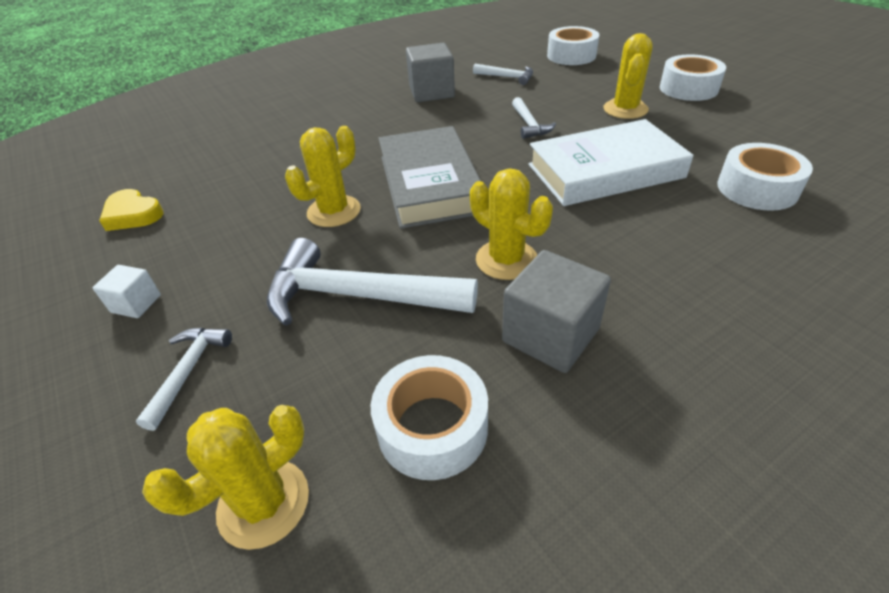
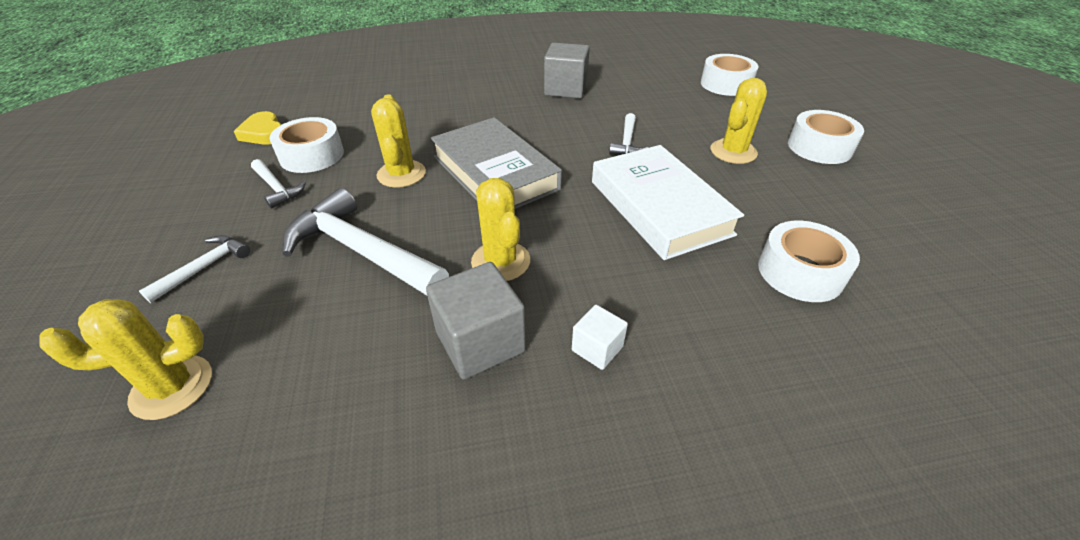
camera: 20 degrees right, 0 degrees up
white cube [93,265,161,318] -> white cube moved to [572,305,628,370]
yellow cactus [285,126,361,227] -> yellow cactus turned 75 degrees counterclockwise [371,94,426,188]
white tape [371,355,488,480] -> white tape moved to [270,117,344,173]
grey book [378,126,481,229] -> grey book turned 45 degrees counterclockwise [431,117,562,209]
white hammer [473,64,533,85] -> white hammer moved to [251,159,306,209]
white book [528,119,693,206] -> white book turned 60 degrees clockwise [592,145,744,260]

